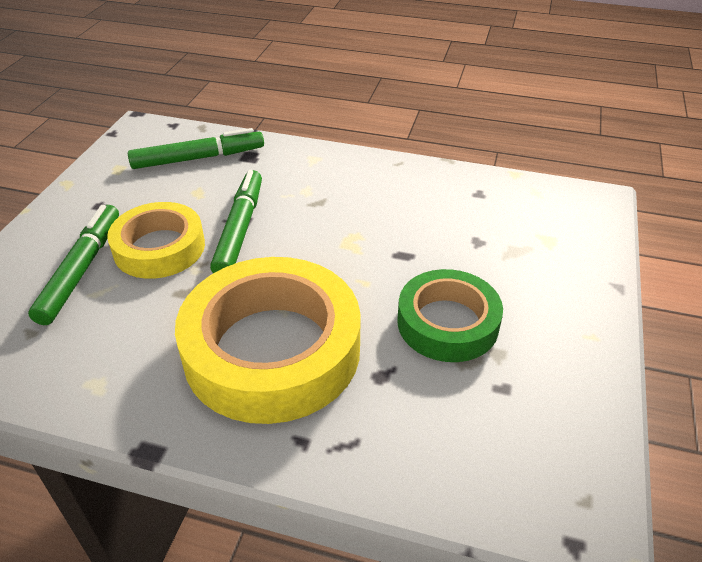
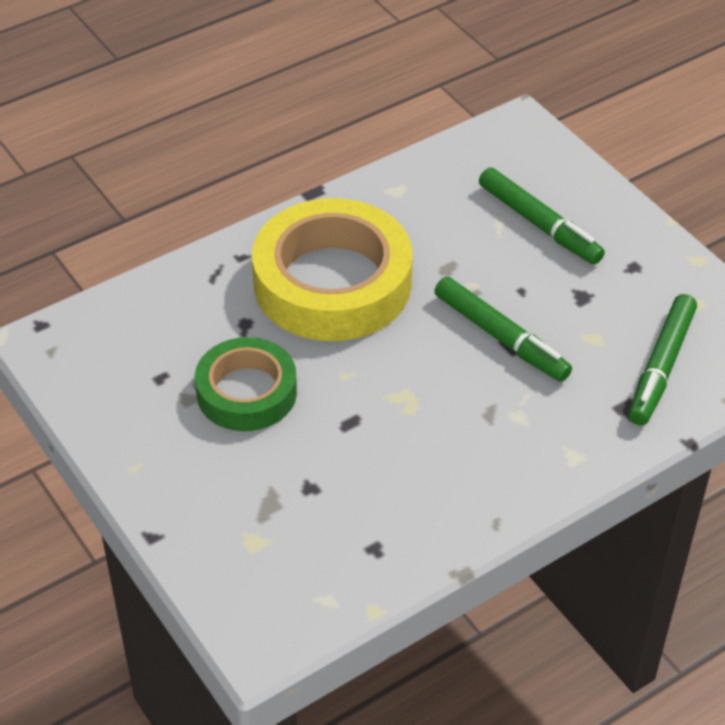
camera: 130 degrees right, 5 degrees up
yellow tape [107,202,205,279] -> none

